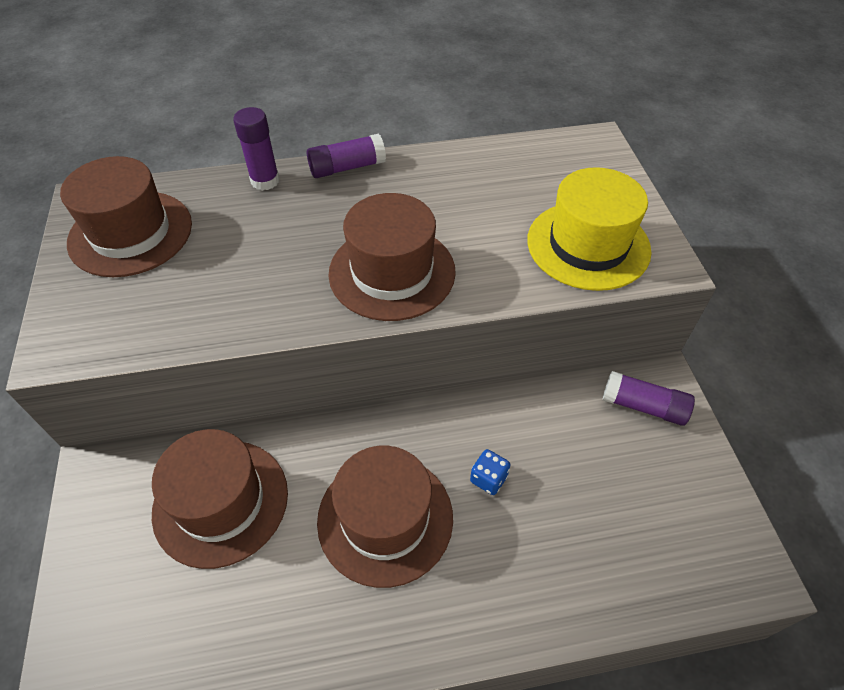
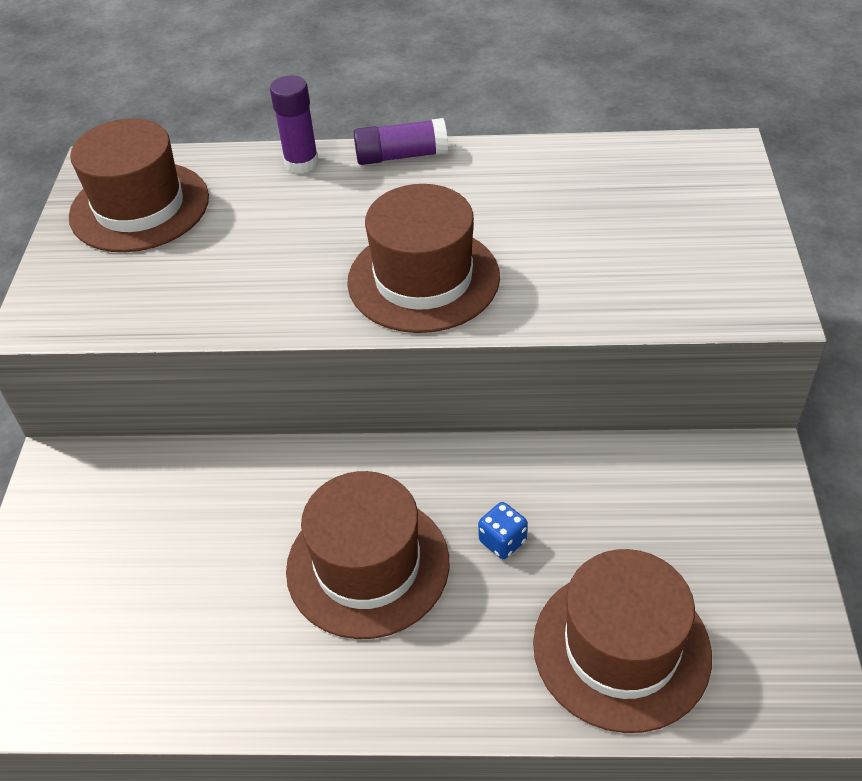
camera: 15 degrees right, 5 degrees down
brown hat [152,429,288,569] -> brown hat moved to [533,549,712,733]
yellow hat [527,167,652,291] -> none
purple glue stick [602,371,695,426] -> none

